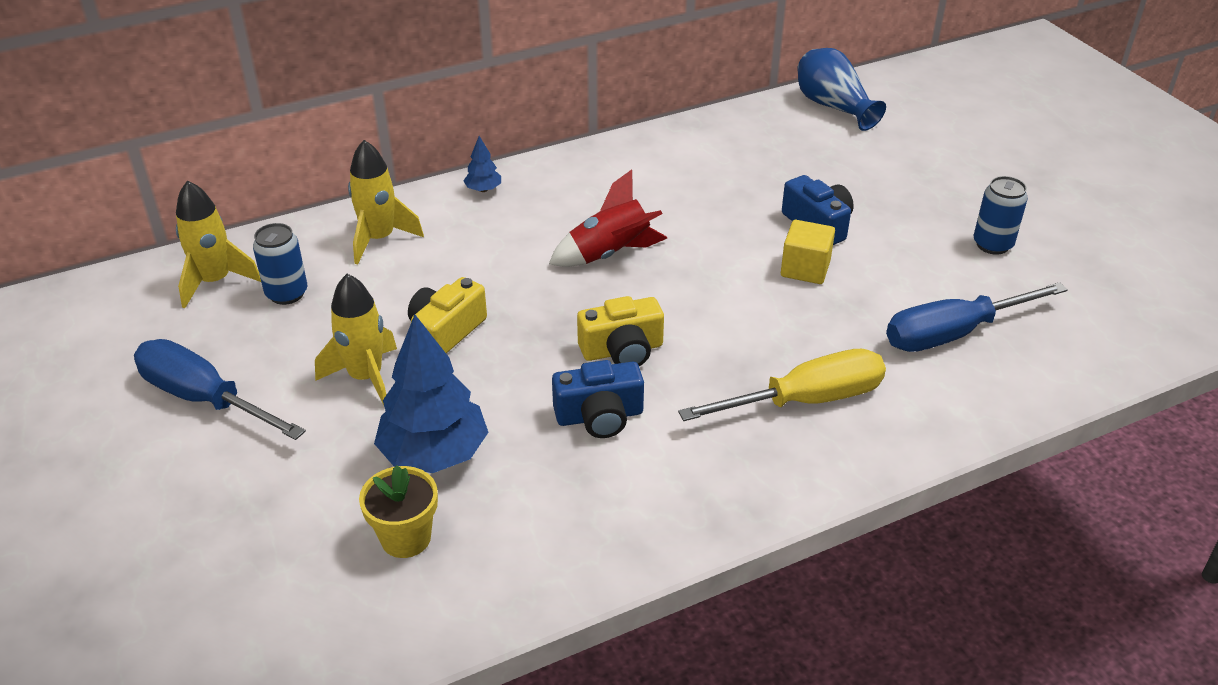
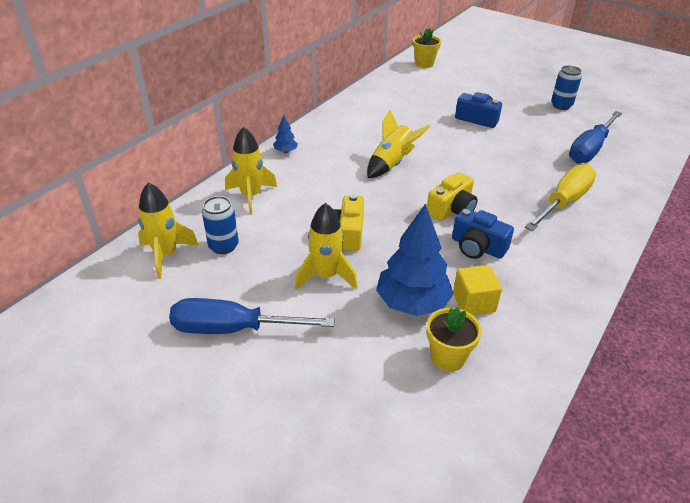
camera: 30 degrees left, 0 degrees up
red rocket [549,169,667,267] -> yellow rocket [367,110,430,178]
blue camera [552,360,644,438] -> blue camera turned 75 degrees clockwise [452,208,514,259]
yellow cube [781,220,835,284] -> yellow cube moved to [453,265,502,315]
blue vase [797,48,886,131] -> yellow flower pot [413,28,441,68]

